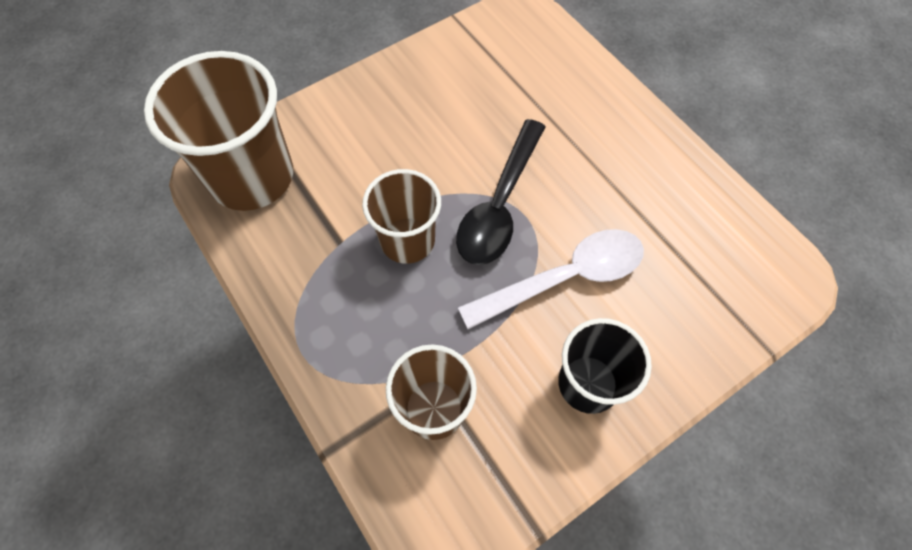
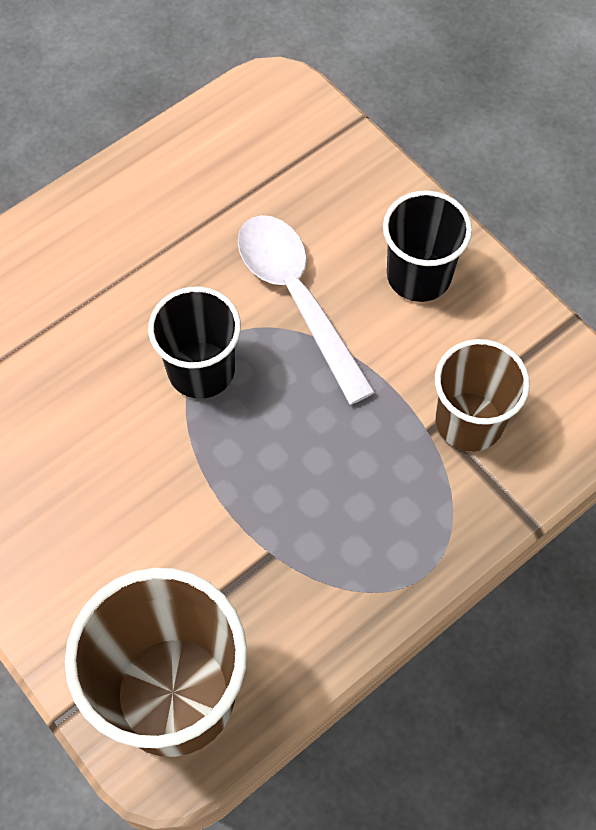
camera: 95 degrees left, 0 degrees up
brown cup [362,169,441,264] -> none
black spoon [456,119,545,265] -> black cup [148,287,241,399]

